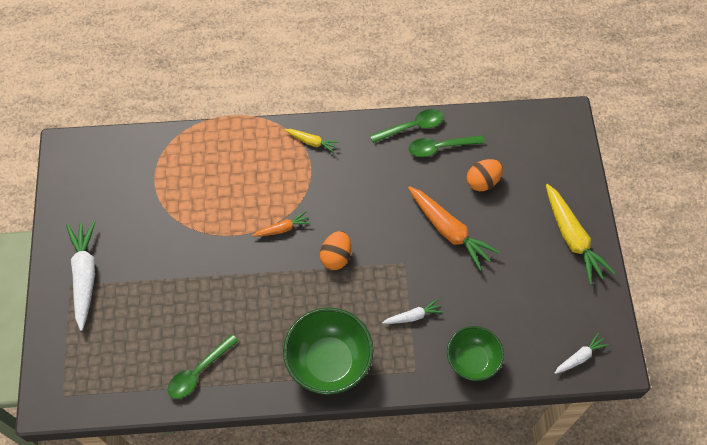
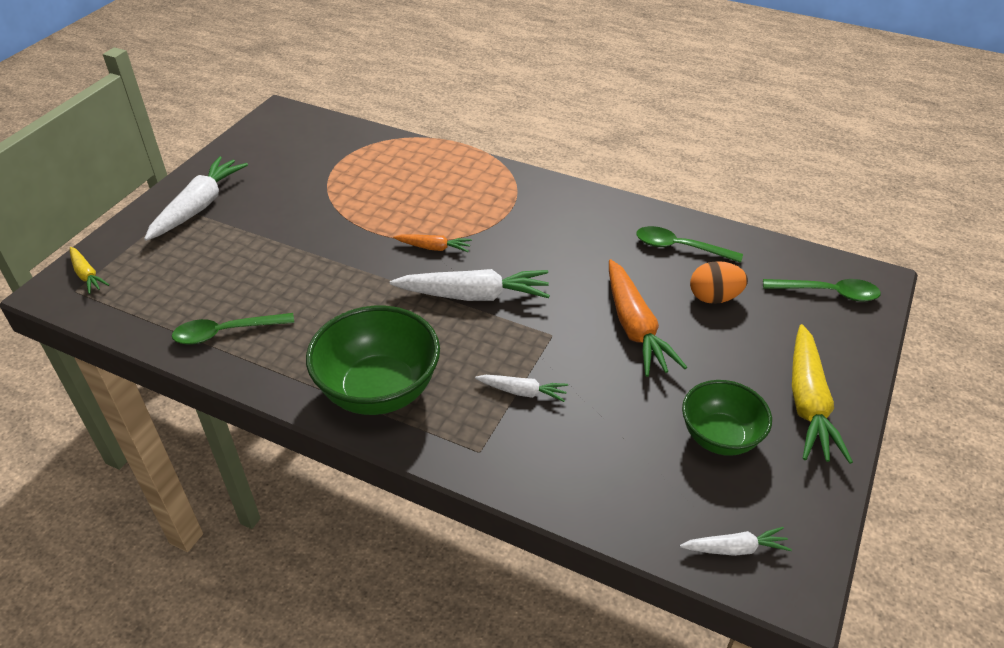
camera: 30 degrees right, 20 degrees down
yellow carrot [284,129,339,153] -> yellow carrot moved to [70,247,109,294]
orange egg [320,231,351,270] -> white carrot [390,269,550,301]
green spoon [370,109,443,143] -> green spoon moved to [763,279,881,302]
green bowl [447,326,504,381] -> green bowl moved to [682,380,772,456]

